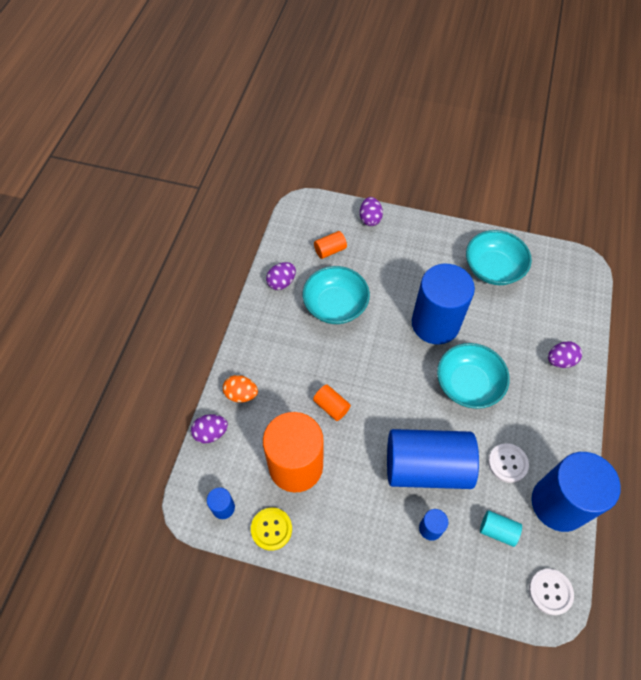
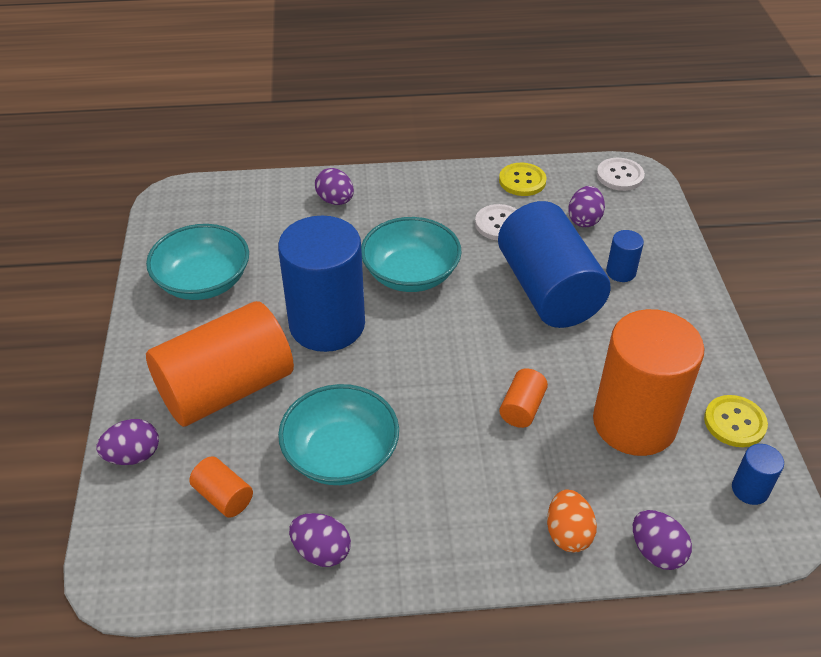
camera: 110 degrees left, 15 degrees down
turquoise cylinder [480,510,522,547] -> purple egg [568,186,605,227]
blue cylinder [531,452,621,532] -> yellow button [499,163,547,196]
none -> orange cylinder [146,301,294,427]

